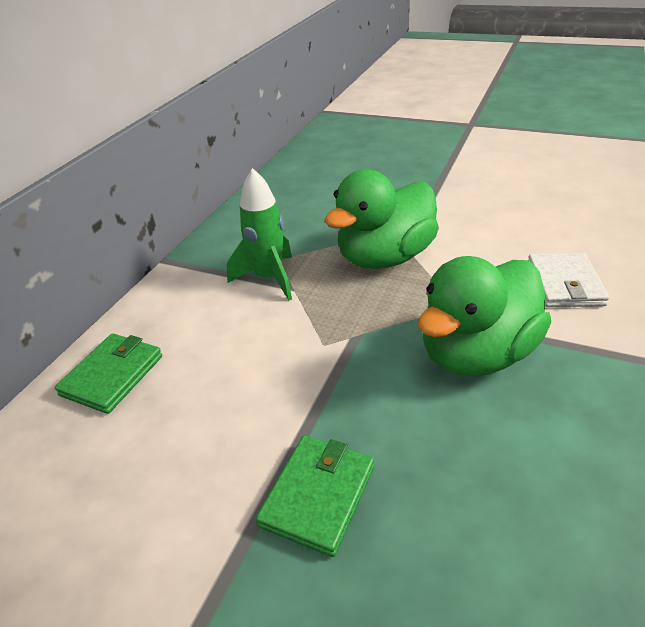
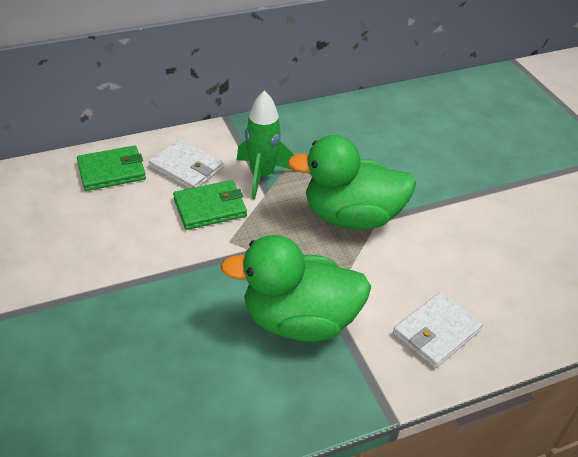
camera: 40 degrees right, 5 degrees up
green wallet [256,435,374,557] -> green wallet moved to [173,180,247,230]
none -> white wallet [149,139,223,189]

